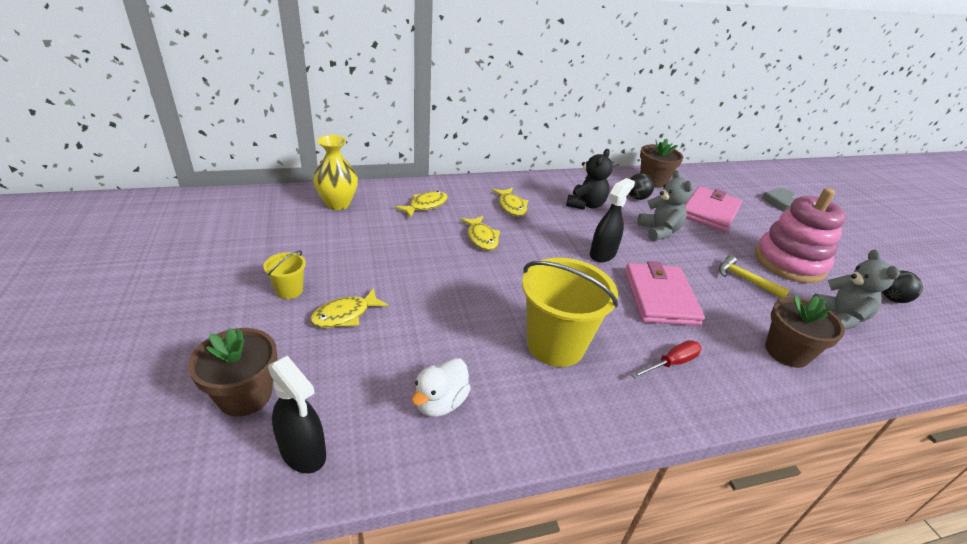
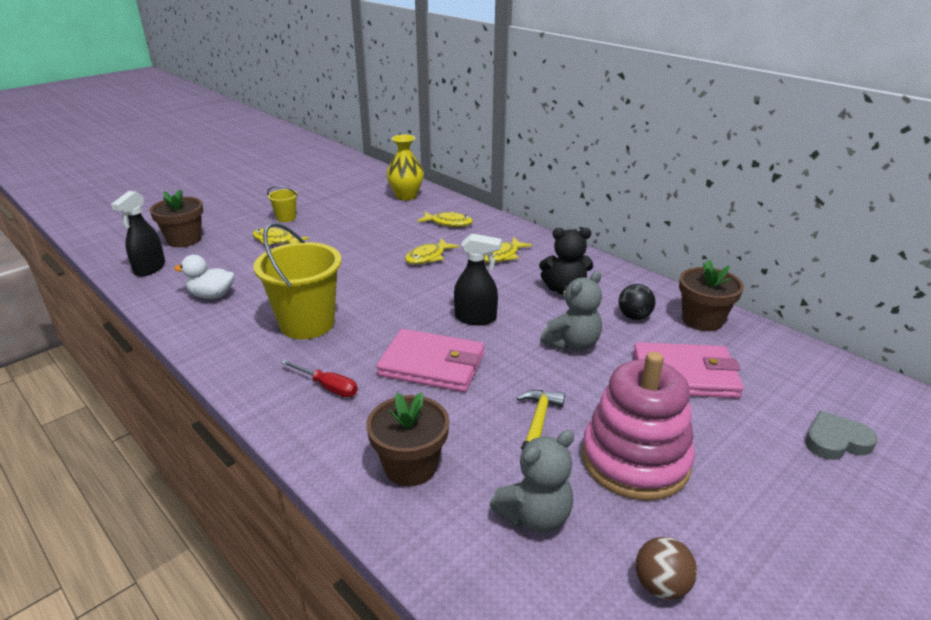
camera: 65 degrees right, 5 degrees down
pink wallet [625,261,705,326] -> pink wallet turned 45 degrees clockwise [376,329,484,392]
black ball [882,270,923,303] -> brown ball [635,537,697,600]

